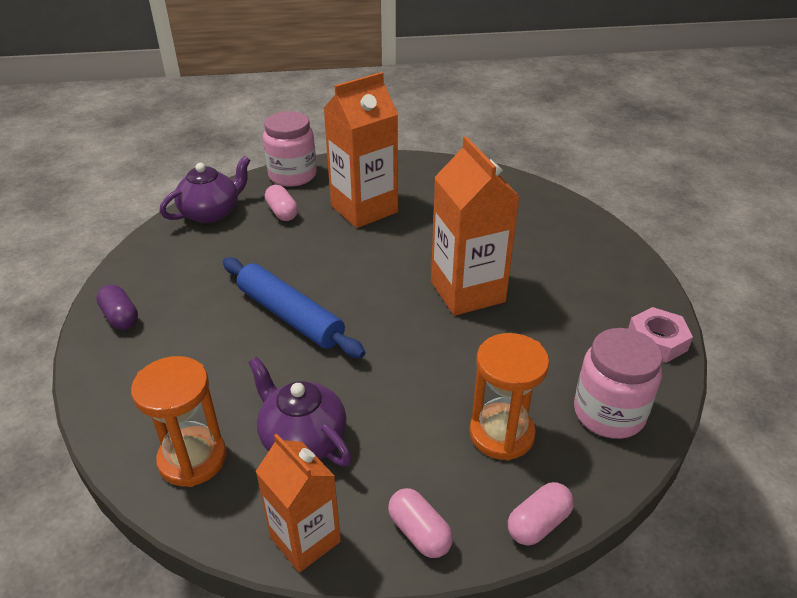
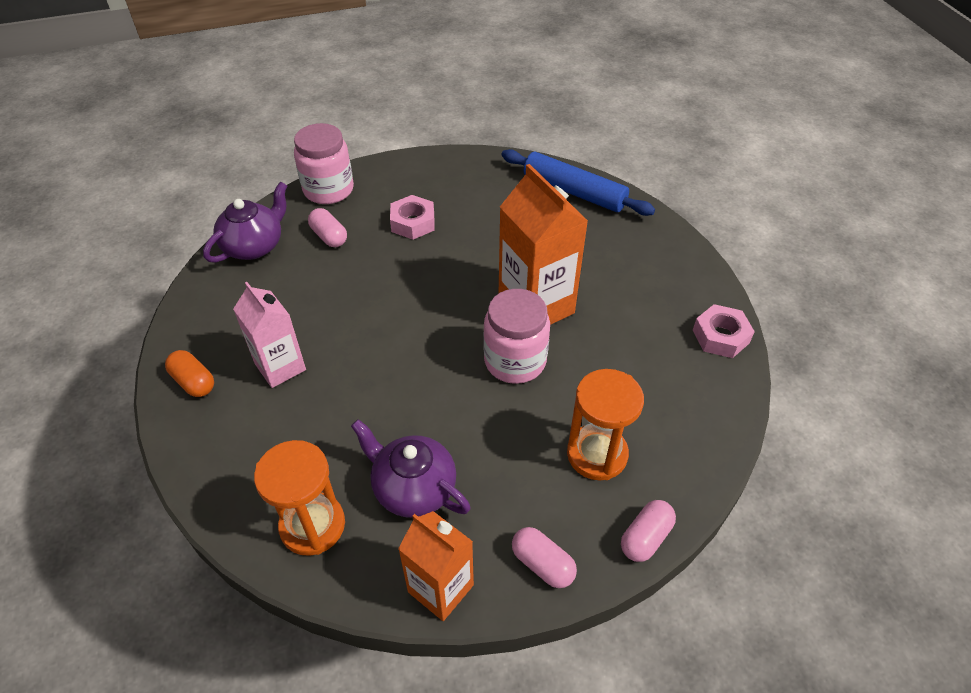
camera: 10 degrees left, 10 degrees up
purple capsule [96,285,138,330] -> orange capsule [165,350,214,397]
blue rolling pin [223,257,365,358] -> blue rolling pin moved to [502,149,655,216]
orange carton [323,72,398,228] -> pink nut [390,195,435,240]
pink jar [574,328,663,439] -> pink jar moved to [483,289,550,384]
none -> pink carton [233,282,306,388]

